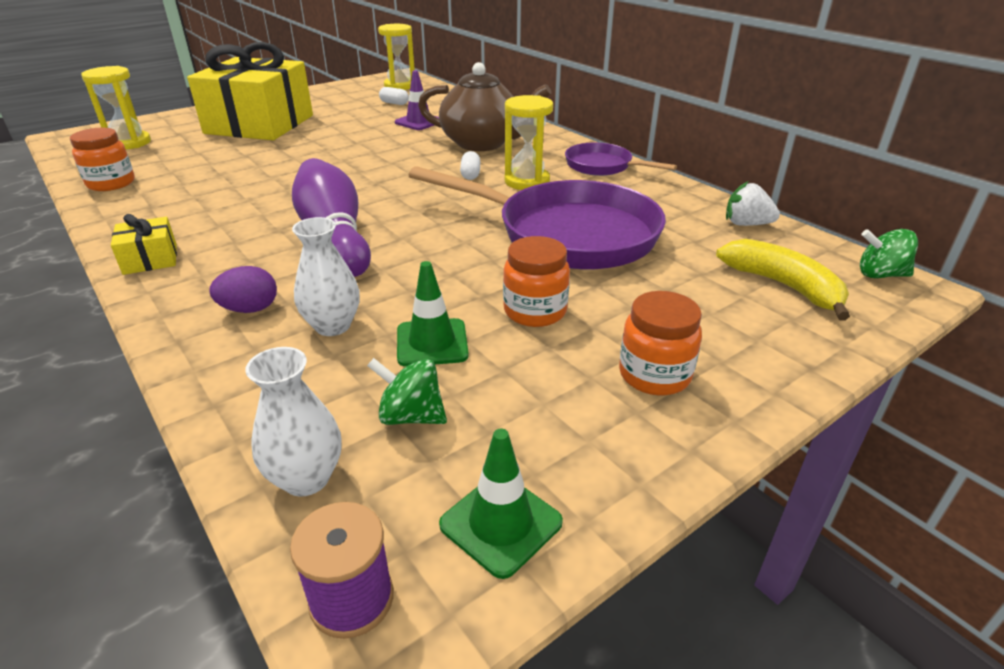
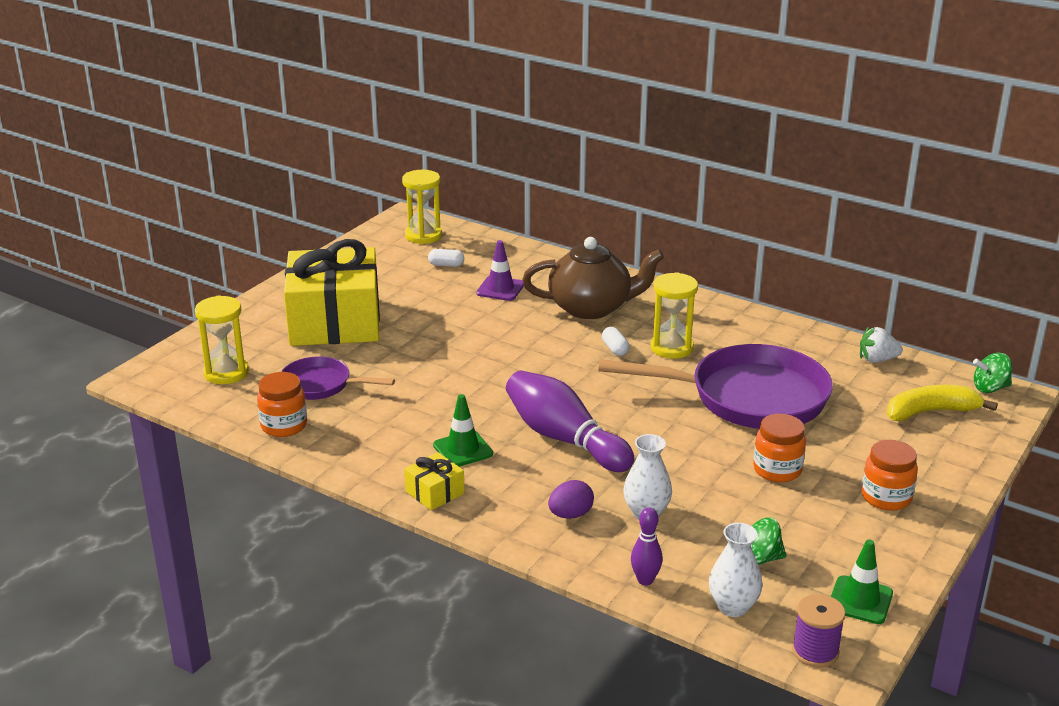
camera: 20 degrees left, 5 degrees down
green traffic cone [397,261,469,367] -> green traffic cone moved to [433,394,493,467]
purple pan [565,143,677,176] -> purple pan moved to [281,357,395,400]
yellow banana [716,239,850,321] -> yellow banana turned 45 degrees counterclockwise [887,385,998,421]
none -> purple bowling pin [631,507,663,586]

